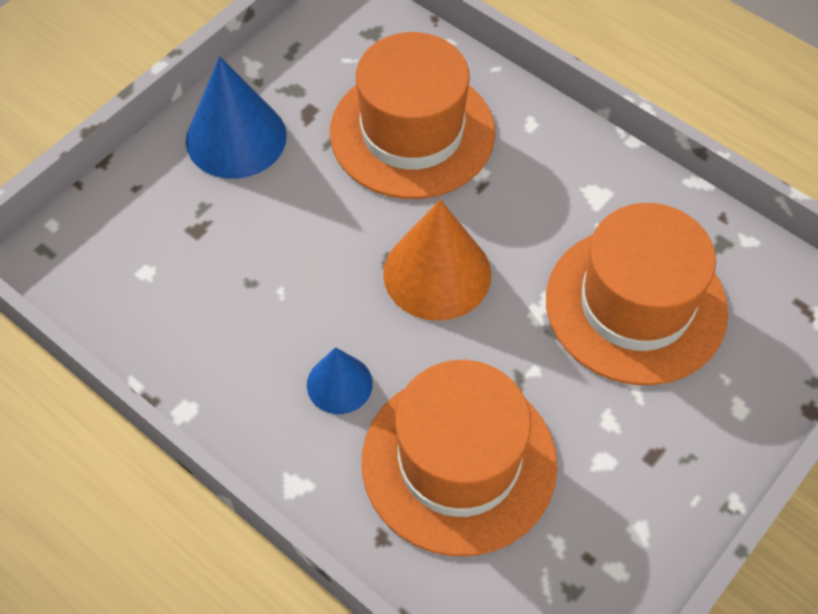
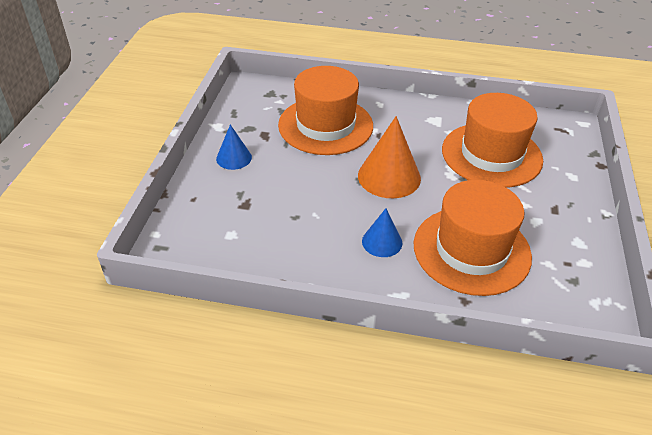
camera: 30 degrees left, 15 degrees down
blue cone [186,57,287,179] -> blue cone [216,124,252,170], size x0.58

